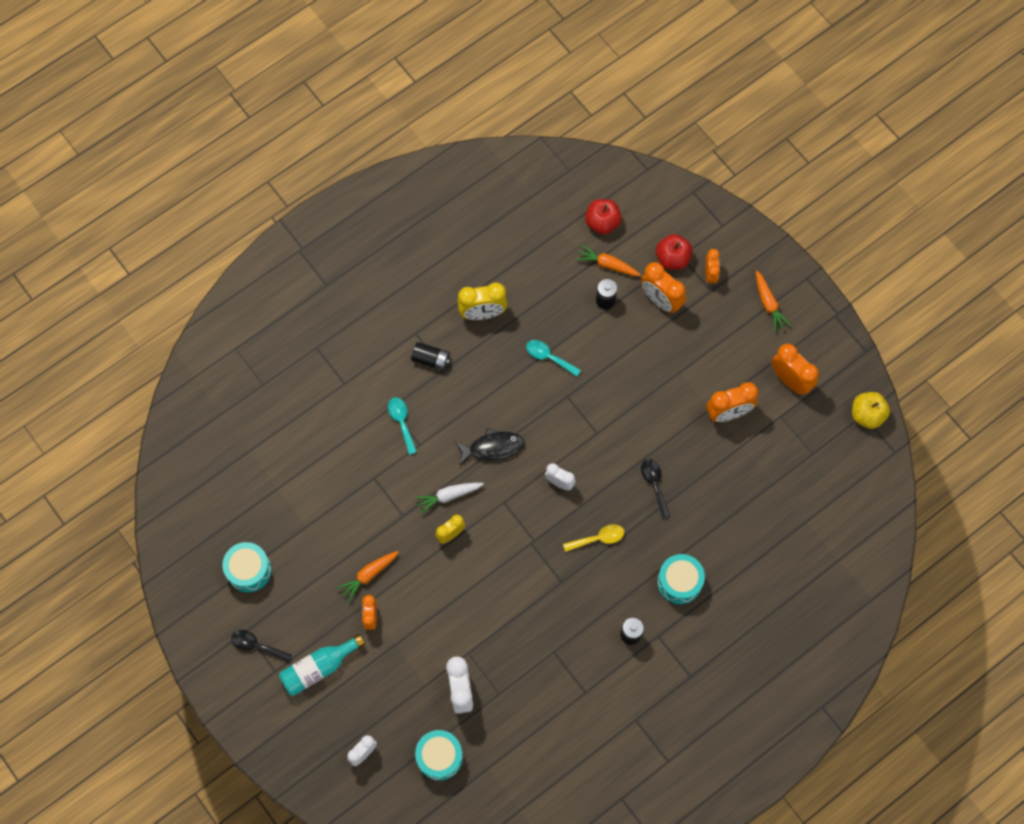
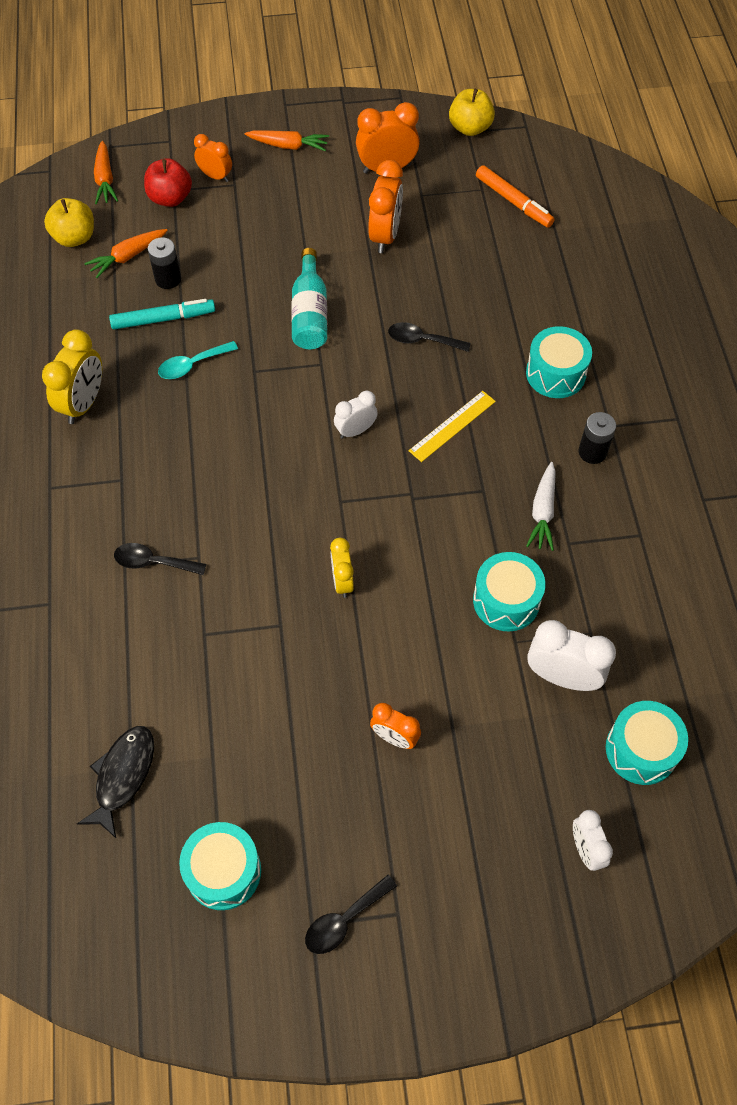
camera: 60 degrees left, 10 degrees down
turquoise bottle [279,634,365,696] -> turquoise bottle moved to [292,248,327,349]
orange carrot [337,551,399,602] -> orange carrot moved to [94,141,118,204]
turquoise spoon [388,397,417,455] -> black spoon [114,543,206,575]
black battery [411,342,450,371] -> none
white carrot [414,483,484,514] -> white carrot moved to [526,462,556,551]
black fish [455,428,524,466] -> black fish moved to [77,726,154,838]
yellow spoon [563,524,624,552] -> yellow ruler [409,391,496,462]
red apple [585,199,622,234] -> yellow apple [44,198,94,247]
orange clock [641,262,686,313] -> none
none -> turquoise marker [109,299,215,330]
none -> turquoise drum [473,552,545,632]
none -> orange marker [476,165,555,227]

